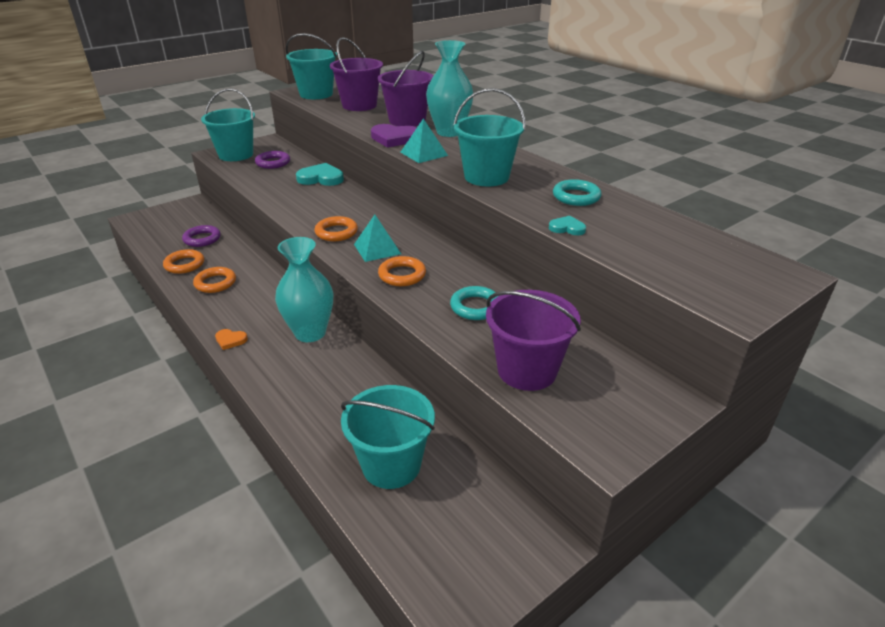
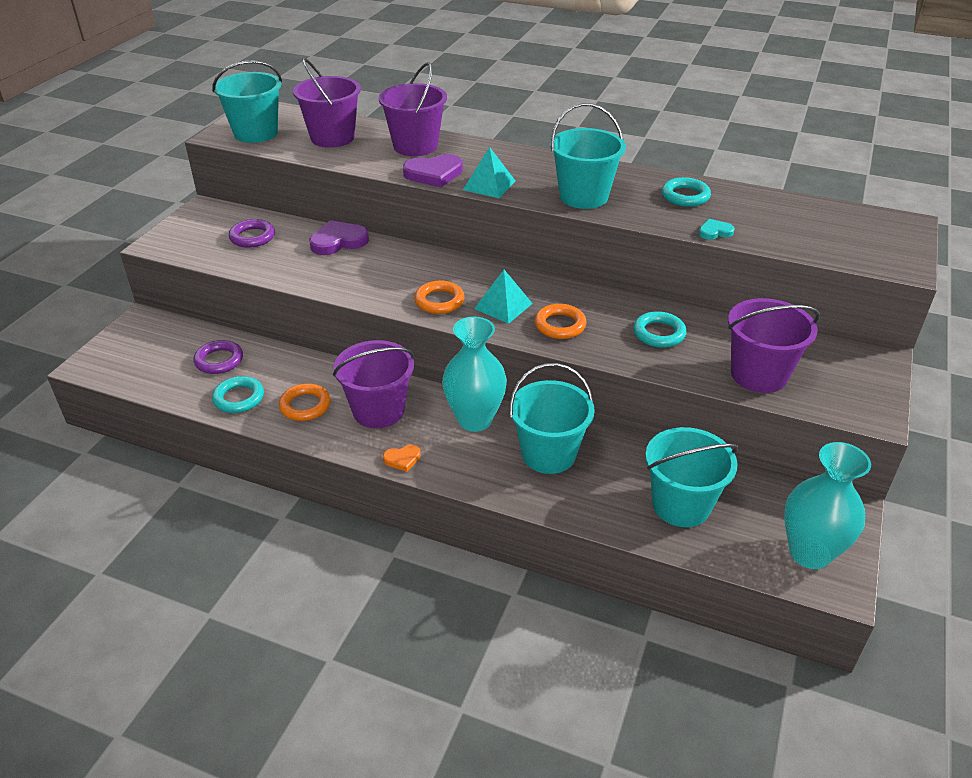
camera: 30 degrees left, 5 degrees up
orange ring [163,249,204,274] -> turquoise ring [212,376,264,413]
turquoise bucket [201,89,255,161] -> turquoise bucket moved to [509,363,595,474]
turquoise heart [296,163,344,186] -> purple heart [309,220,369,255]
turquoise vase [426,40,473,137] -> turquoise vase moved to [784,442,871,569]
none -> purple bucket [333,340,414,428]

